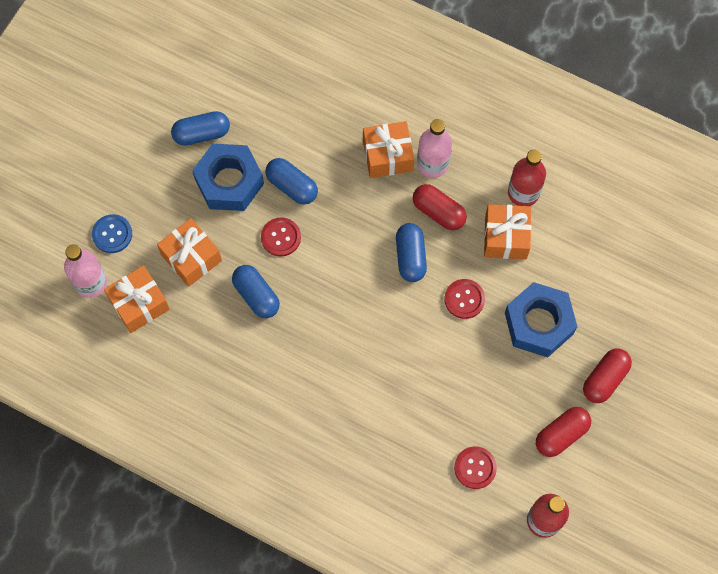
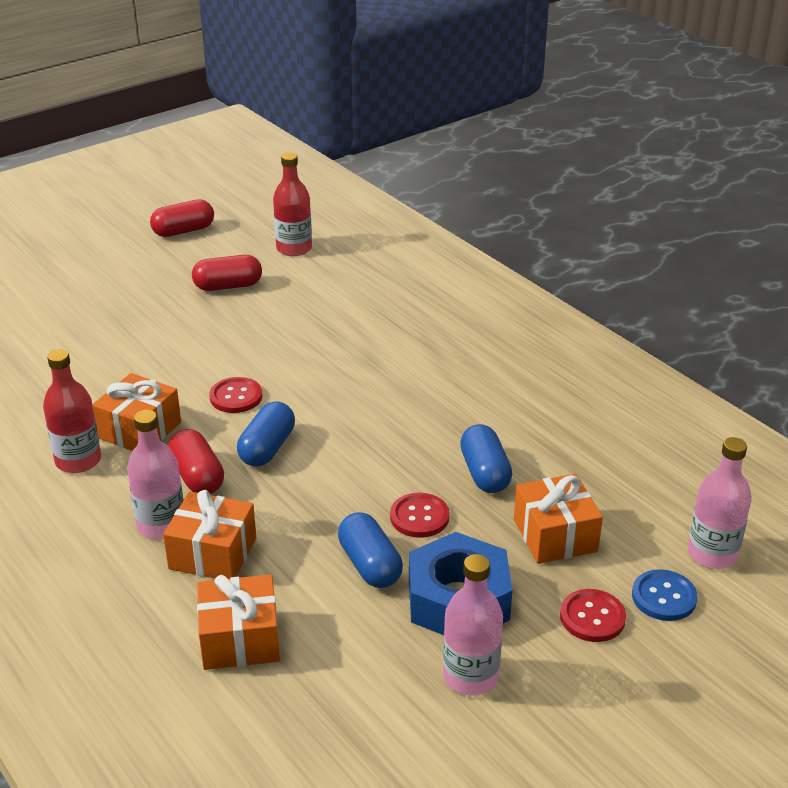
camera: 155 degrees left, 35 degrees down
orange gift [104,266,170,333] -> orange gift moved to [197,574,280,670]
blue capsule [171,111,230,146] -> pink bottle [443,554,503,695]
red button [454,446,497,489] -> red button moved to [560,589,626,642]
blue nut [505,282,577,357] -> none
red capsule [583,348,632,403] -> red capsule moved to [150,199,214,237]

